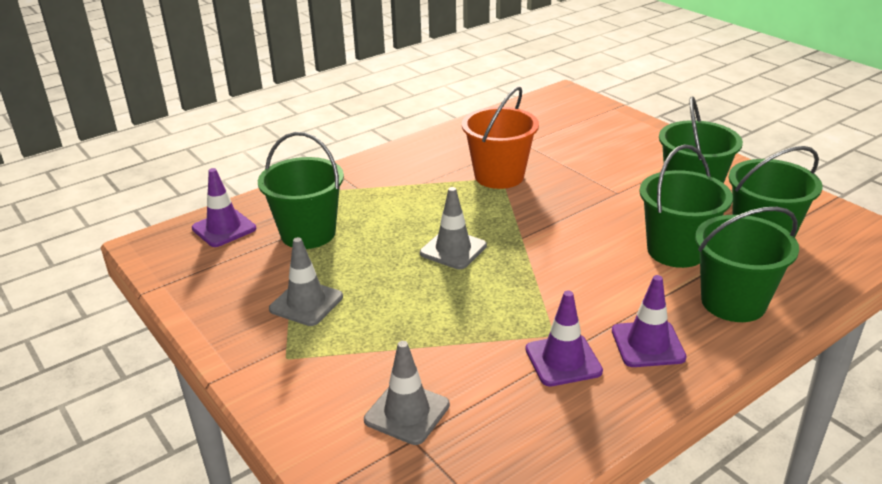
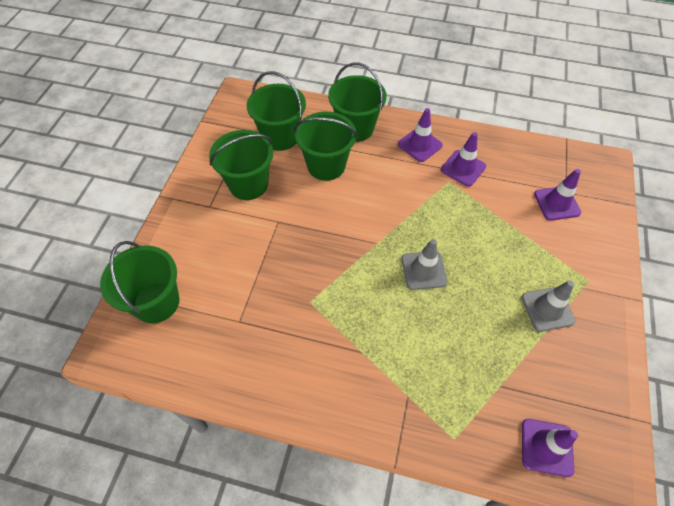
camera: 130 degrees left, 25 degrees up
green bucket [258,132,344,249] -> green bucket moved to [100,241,180,323]
grey traffic cone [364,341,450,445] -> purple traffic cone [534,169,581,221]
orange bucket [462,87,539,189] -> none

